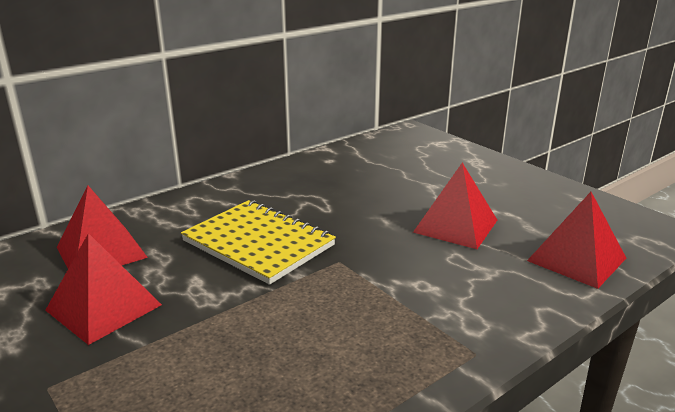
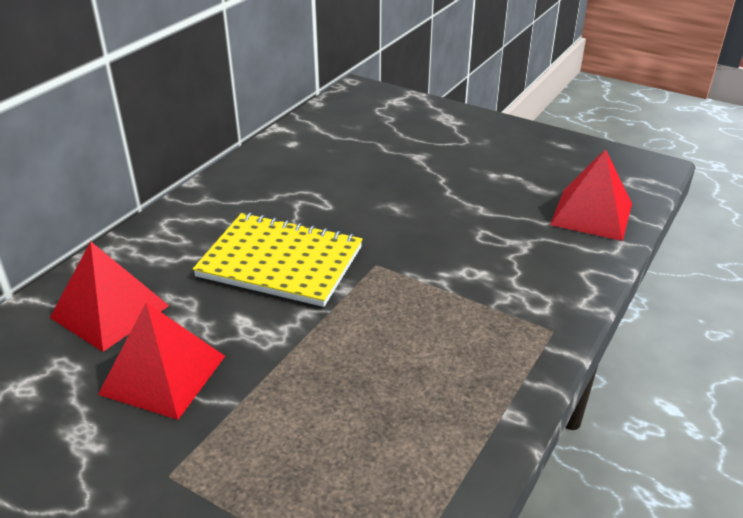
camera: 20 degrees left, 10 degrees up
red pyramid [413,163,497,249] -> none

